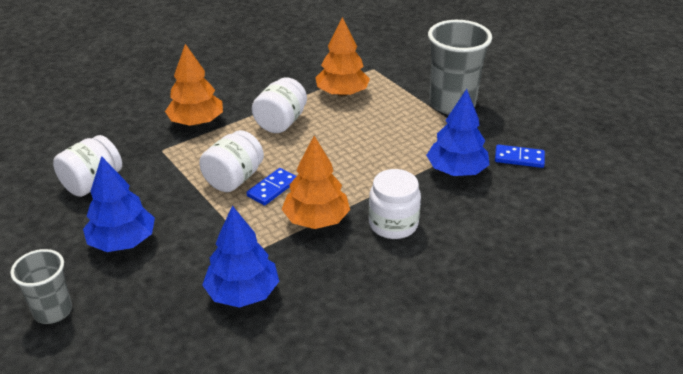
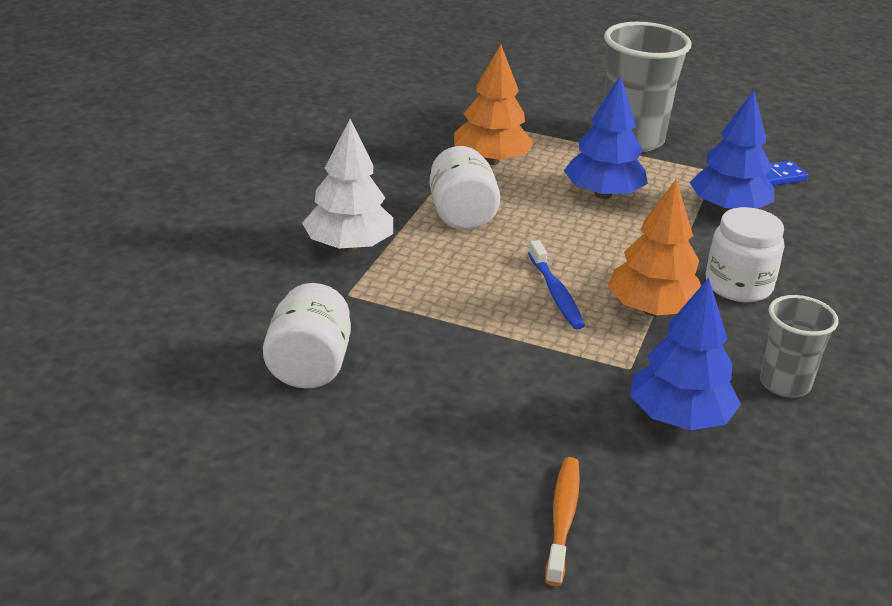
camera: 35 degrees left, 5 degrees down
grey cup [10,249,72,324] -> grey cup moved to [760,295,839,398]
blue tree [83,156,155,252] -> blue tree moved to [564,75,648,199]
orange tree [165,44,223,126] -> white tree [302,119,393,252]
white jar [199,130,264,192] -> none
blue domino [246,168,296,206] -> blue toothbrush [528,240,585,329]
none -> orange toothbrush [545,457,580,586]

